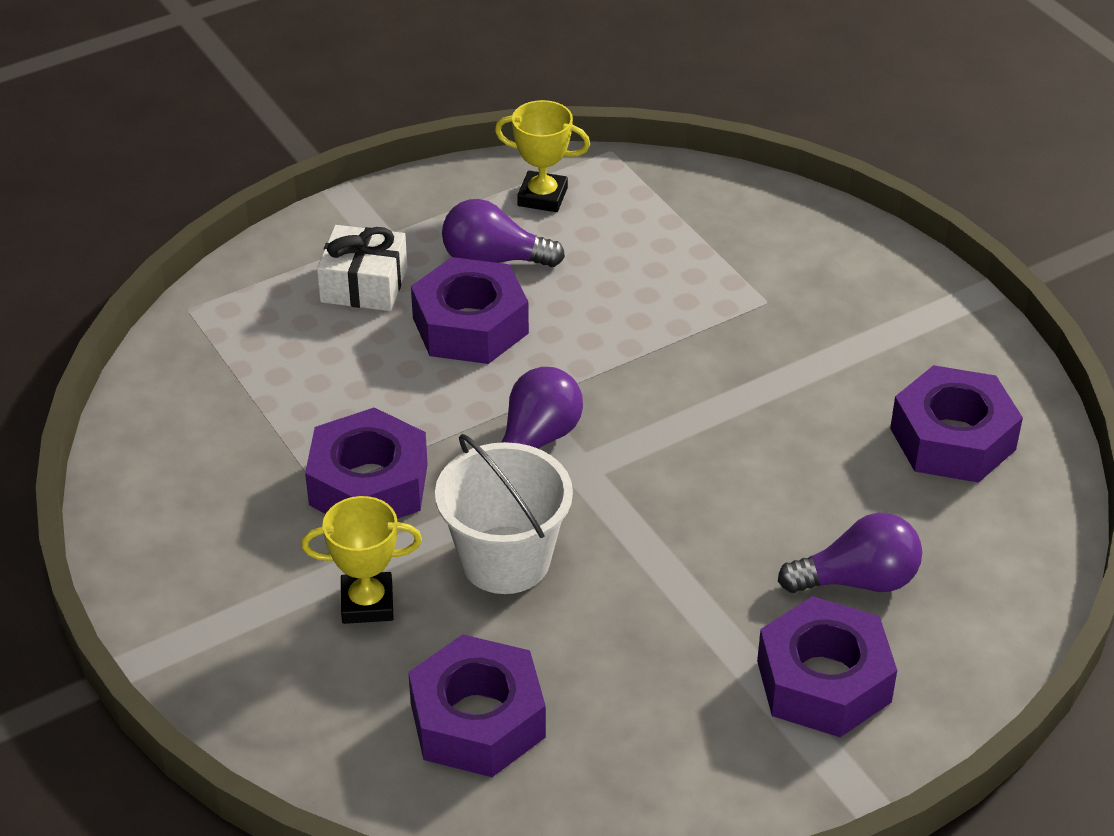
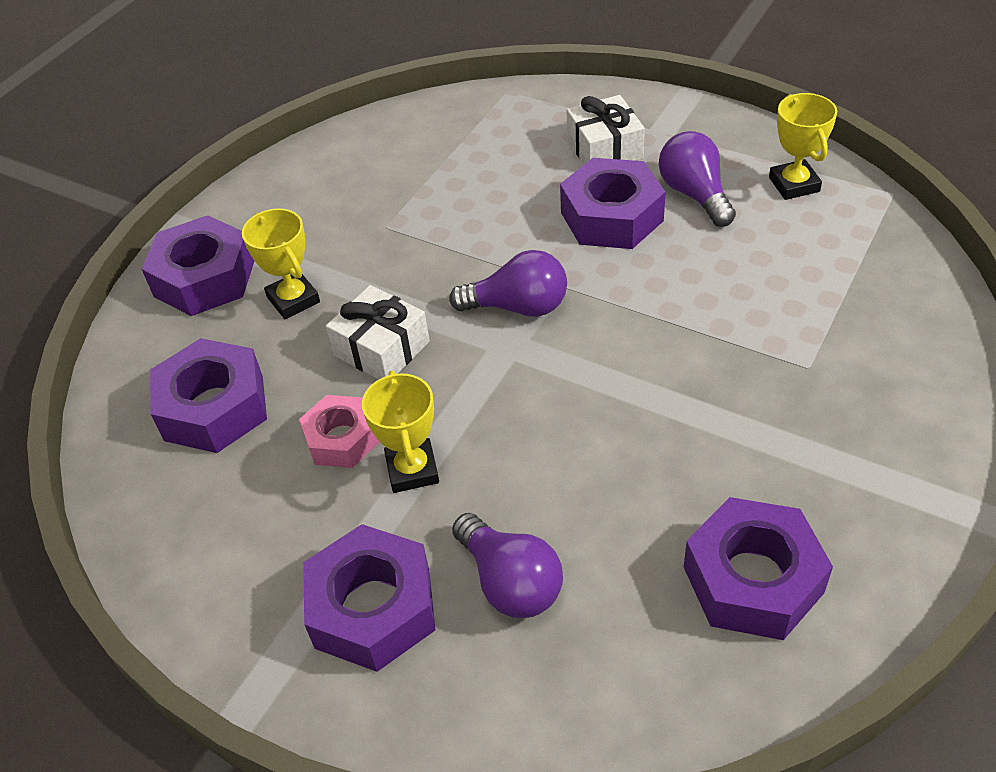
camera: 65 degrees right, 5 degrees up
purple nut [305,407,428,519] -> purple nut moved to [142,215,254,316]
white bucket [435,434,573,594] -> white gift [326,285,430,380]
none -> pink nut [299,395,379,468]
none -> yellow trophy [362,371,439,493]

